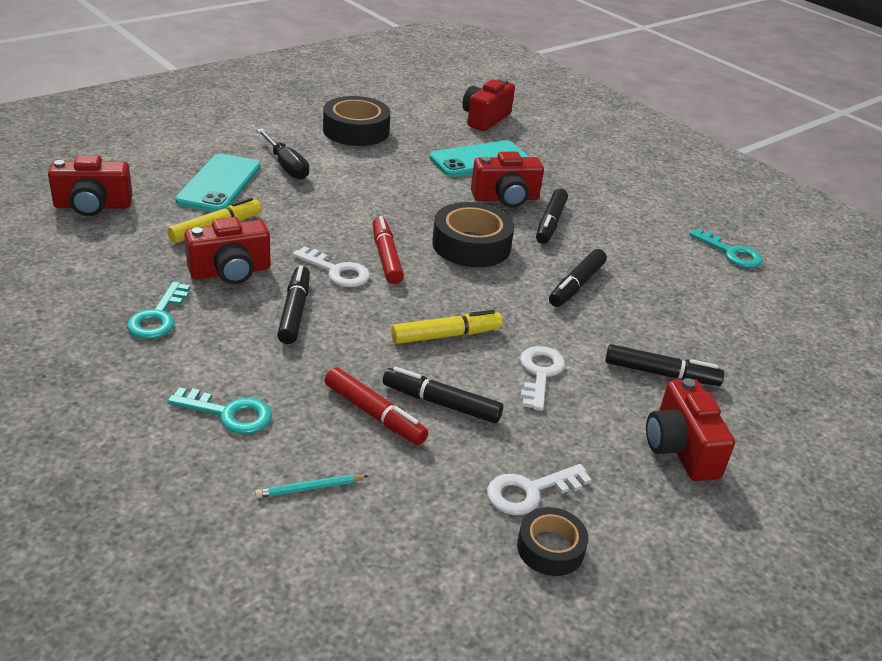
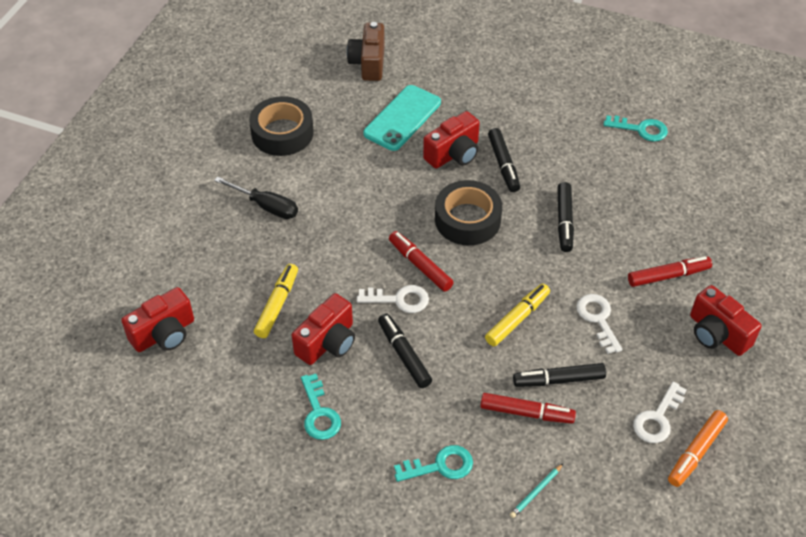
camera: 25 degrees left, 15 degrees up
turquoise phone [175,154,260,212] -> none
red camera [462,78,515,131] -> brown camera [347,22,385,81]
black tape [517,507,588,576] -> orange marker [668,410,728,487]
black marker [605,344,724,386] -> red marker [628,256,712,287]

